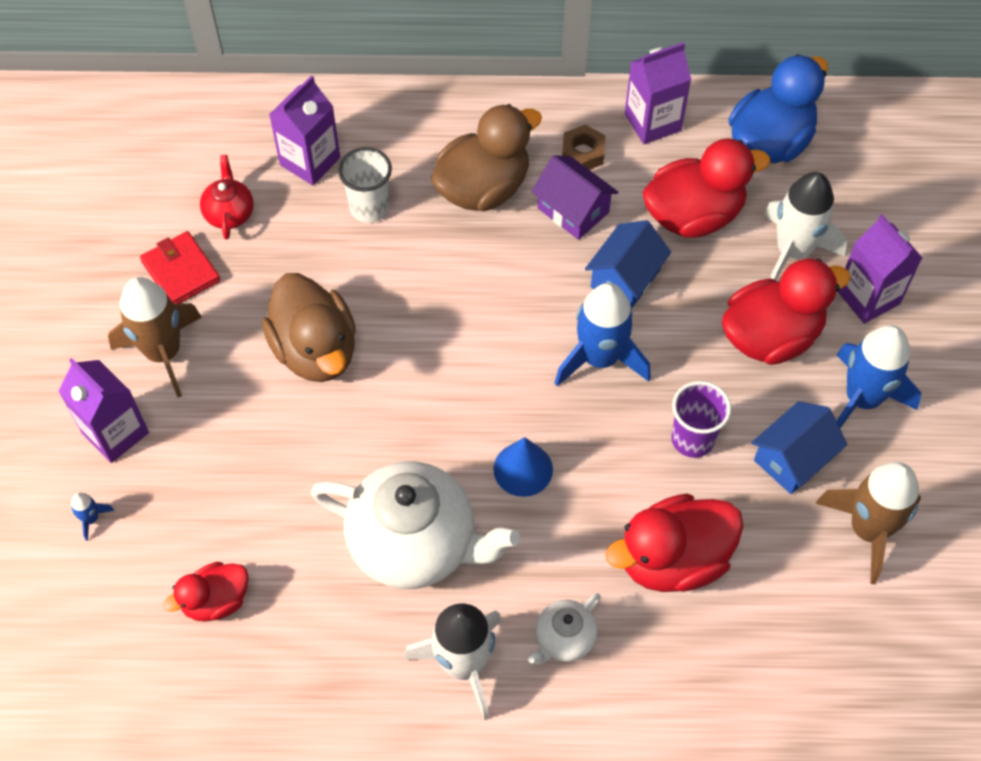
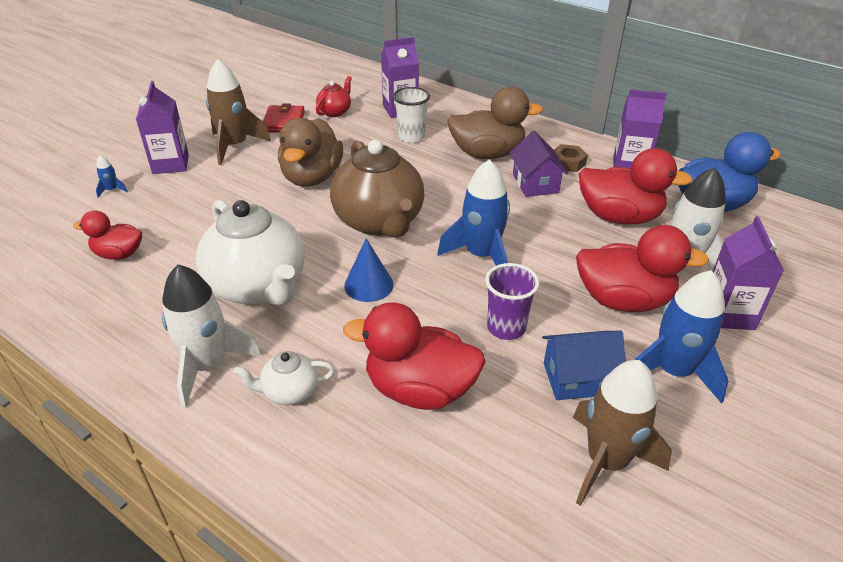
camera: 35 degrees right, 20 degrees down
blue house [585,220,671,309] -> none
none -> brown teapot [330,140,425,237]

